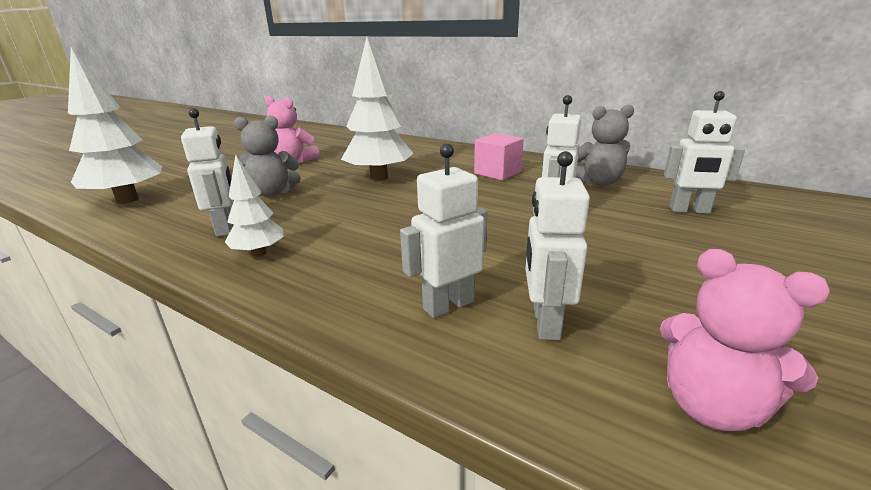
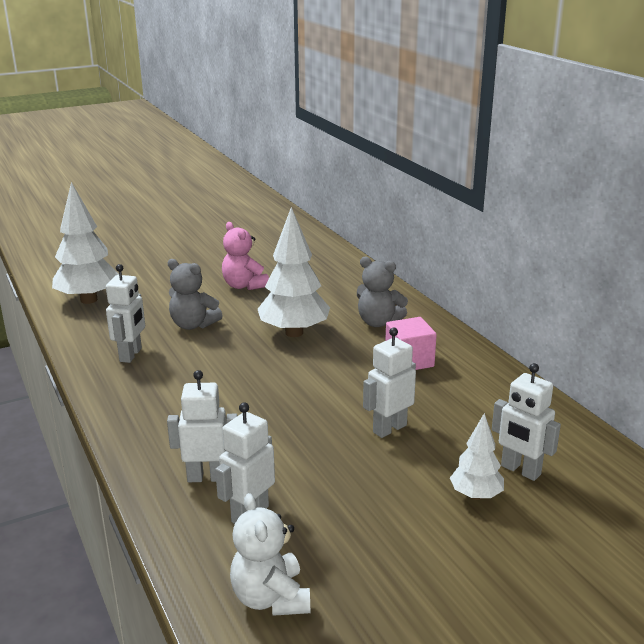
camera: 30 degrees right, 0 degrees up
white tree [225,155,284,257] -> white tree moved to [450,413,504,500]
grey teddy bear [576,104,634,186] -> grey teddy bear moved to [357,257,408,327]
pink teddy bear [660,249,830,431] -> white teddy bear [230,493,310,616]

